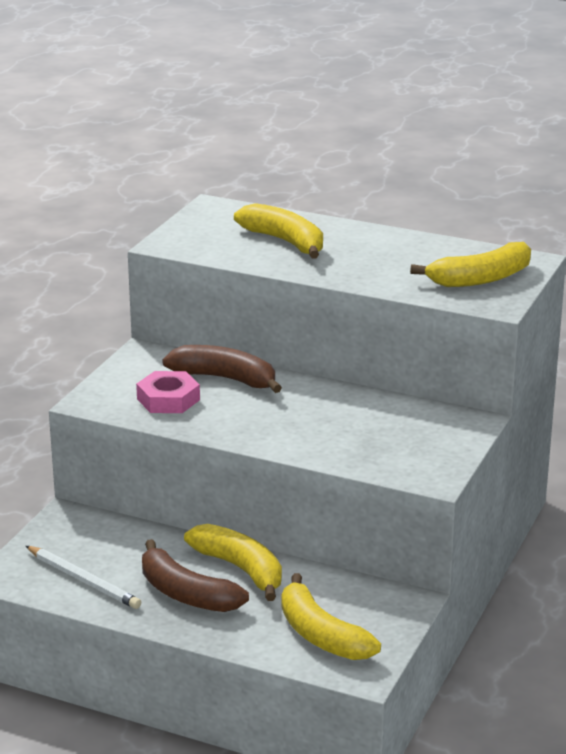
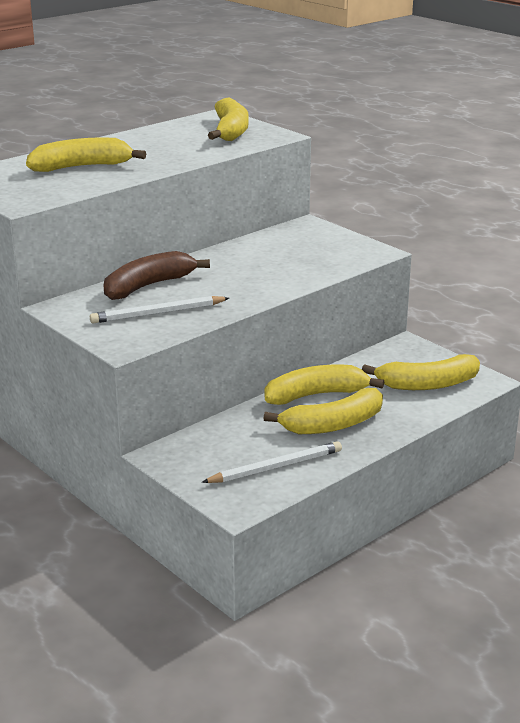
camera: 65 degrees left, 0 degrees up
pink nut [136,371,200,413] -> white pencil [90,296,229,323]
brown banana [142,539,249,612] -> yellow banana [263,388,383,434]

